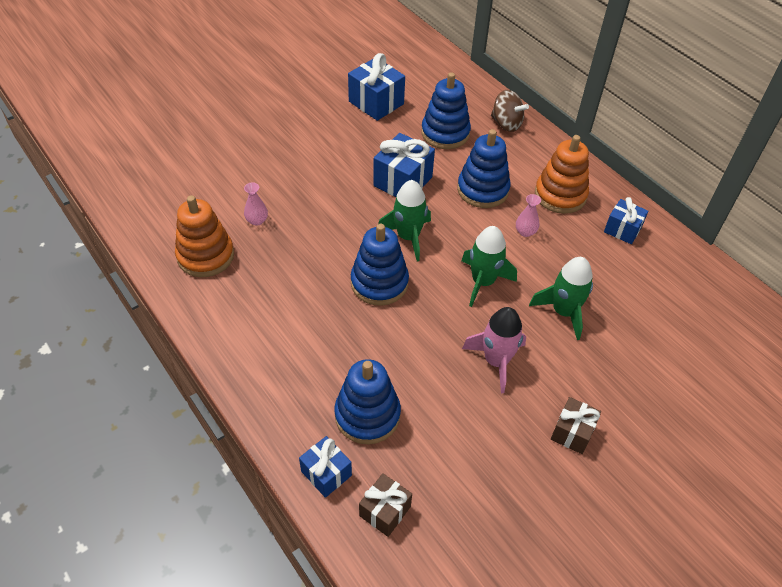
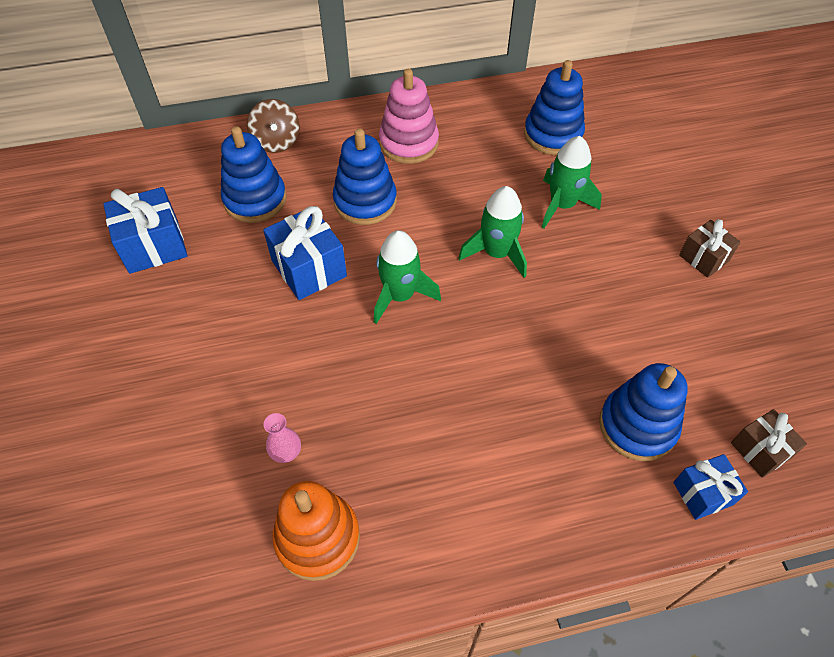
camera: 65 degrees left, 5 degrees up
blue stacking toy [351,224,409,306] -> blue stacking toy moved to [524,60,585,155]
pink rocket [462,307,526,393] -> none
brown spinning top [491,90,529,132] -> brown spinning top turned 105 degrees clockwise [247,99,300,153]
pink vase [516,194,541,237] -> none
orange stacking toy [535,135,589,214] -> pink stacking toy [379,69,439,164]
blue gift [604,197,648,244] -> none

